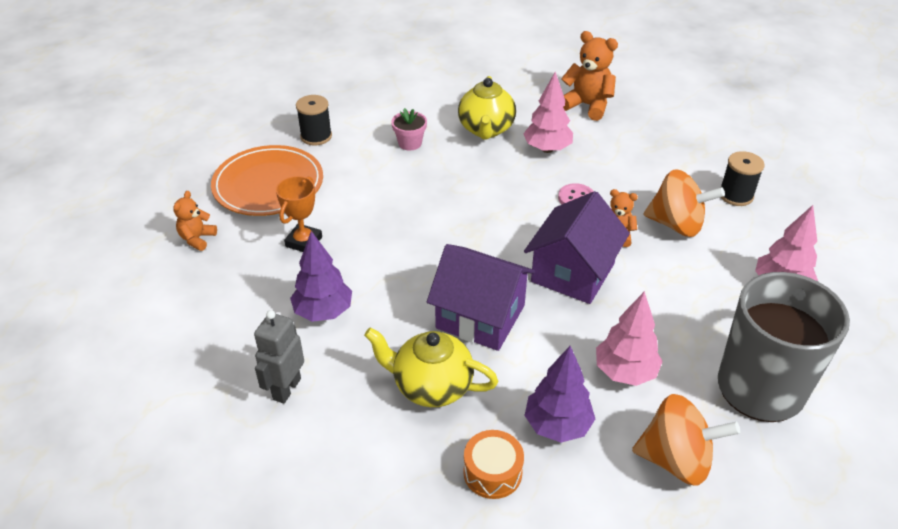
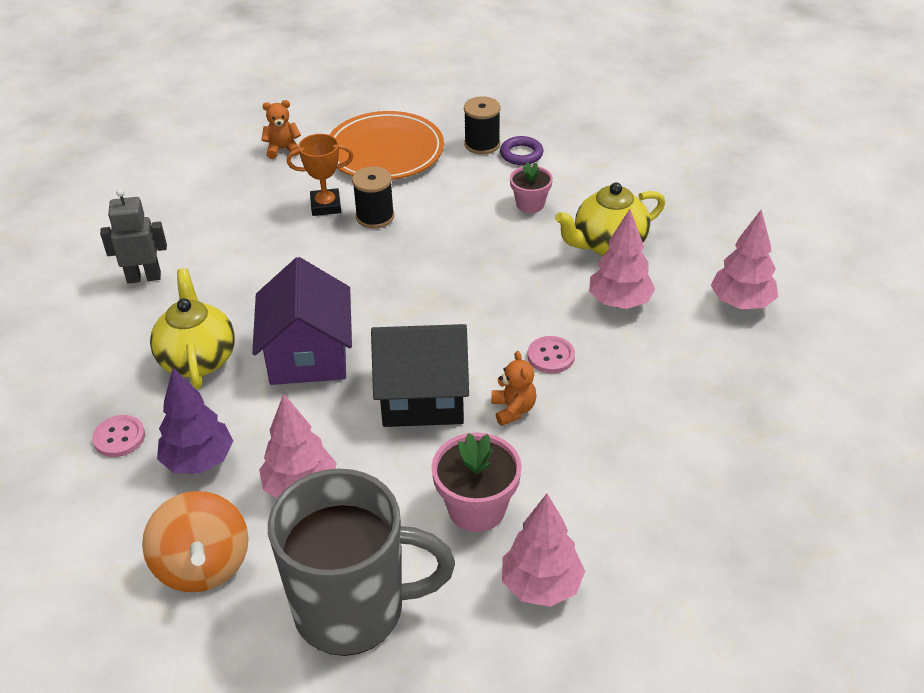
camera: 60 degrees right, 0 degrees up
purple tree [290,231,352,322] -> none
orange drum [463,430,524,499] -> pink button [92,415,145,457]
purple house [524,191,630,304] -> black house [371,324,469,427]
orange teddy bear [561,31,618,121] -> pink tree [711,209,778,309]
orange spinning top [644,169,725,237] -> none
black spool [720,151,764,206] -> black spool moved to [352,166,394,229]
none -> pink flower pot [431,432,522,532]
none -> purple ring [500,136,543,165]

